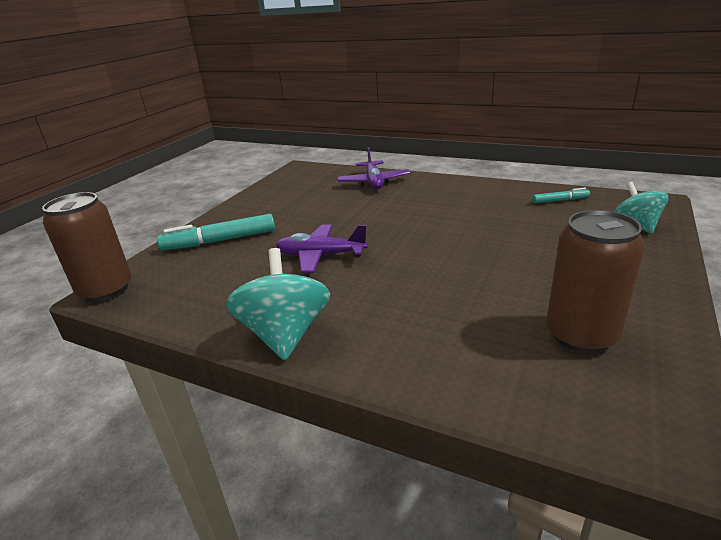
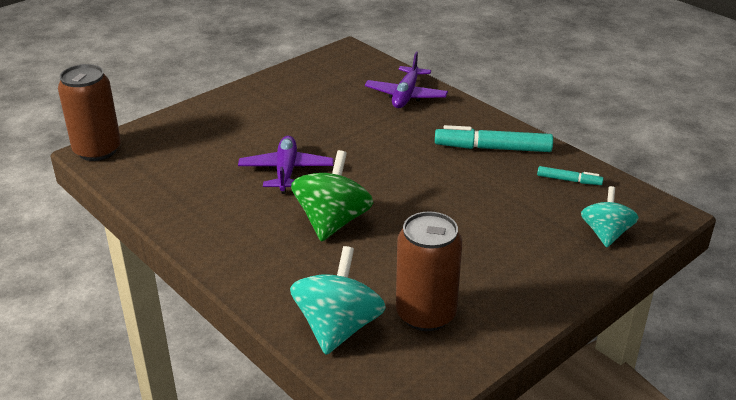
camera: 20 degrees right, 5 degrees up
turquoise marker [157,214,275,250] -> turquoise marker moved to [435,125,553,152]
turquoise spinning top [226,248,330,360] -> turquoise spinning top moved to [290,246,386,355]
purple plane [276,224,368,273] -> purple plane turned 60 degrees clockwise [238,136,334,194]
none -> green spinning top [291,150,373,242]

